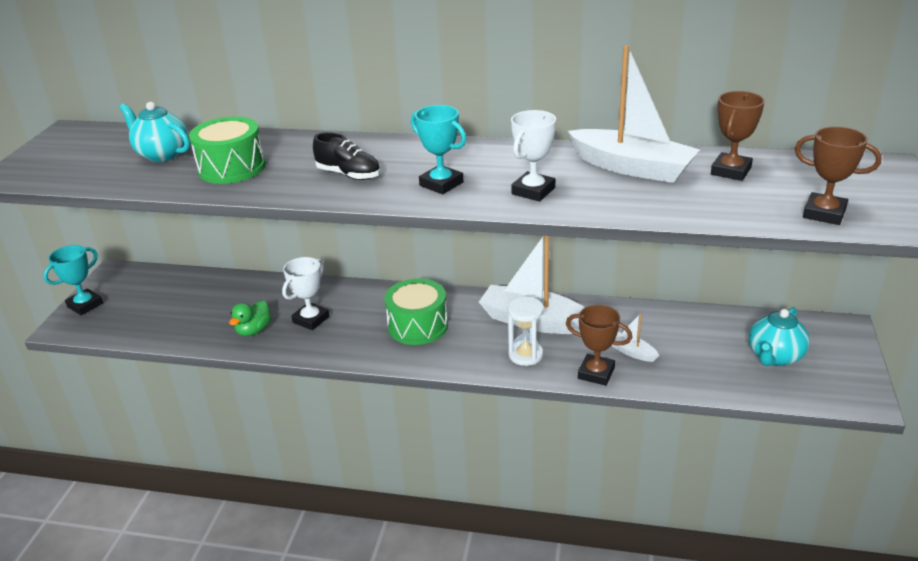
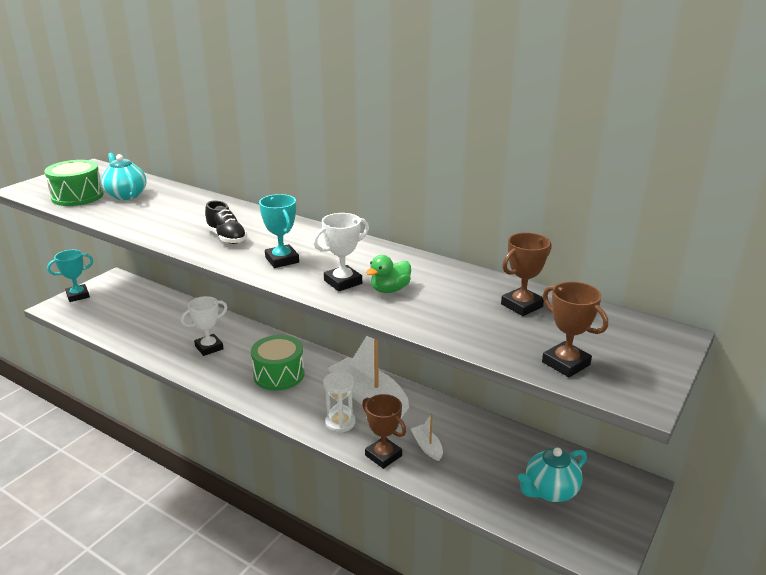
camera: 20 degrees right, 5 degrees down
green drum [189,117,265,184] -> green drum moved to [44,160,104,206]
green duck [229,300,271,336] -> green duck moved to [366,255,411,293]
white boat [568,45,700,183] -> none

